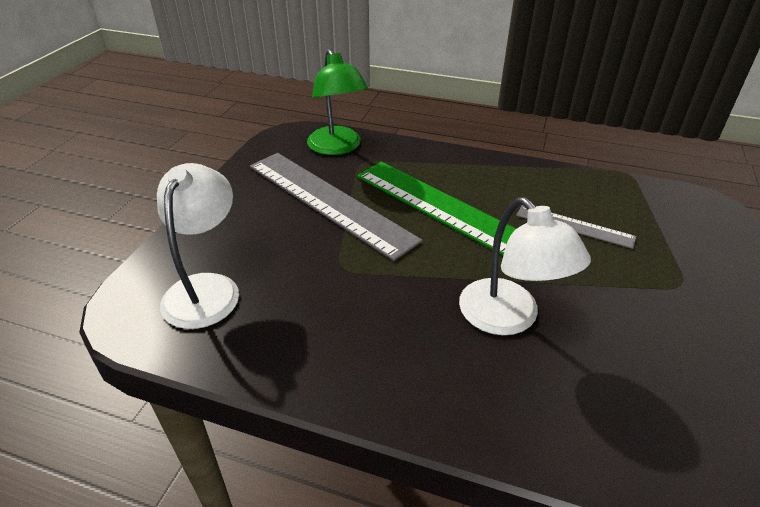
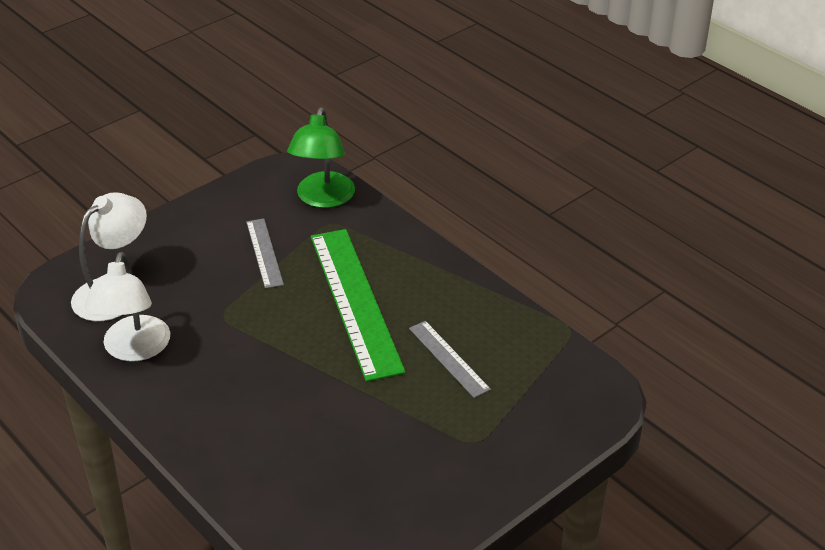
camera: 30 degrees right, 0 degrees up
grey ruler [250,153,422,261] -> grey ruler [246,219,284,289], size x0.50
white lamp [459,197,591,335] -> white lamp moved to [84,252,170,362]

